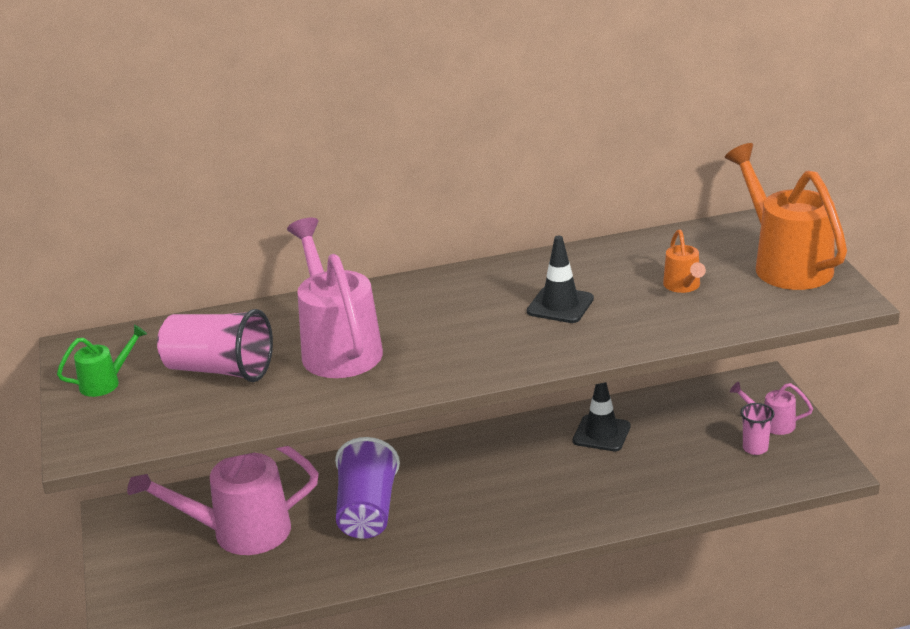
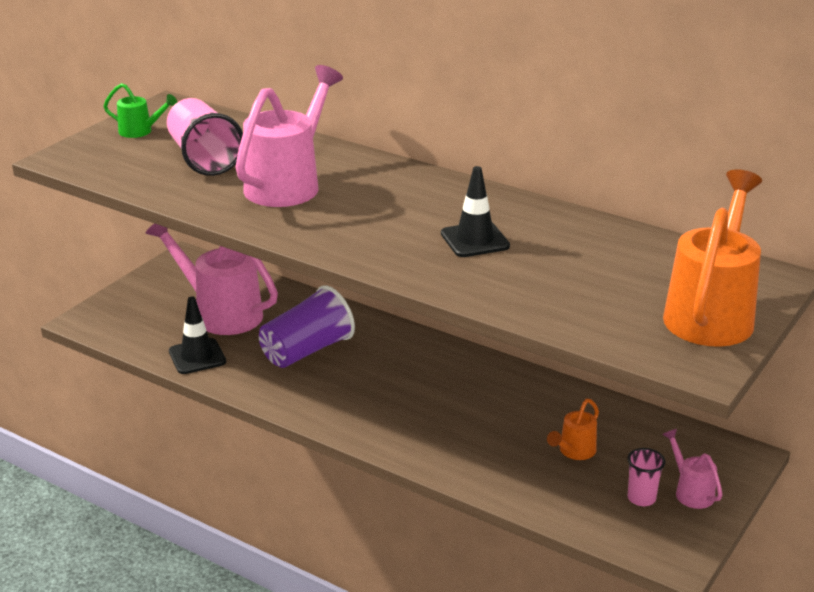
camera: 45 degrees right, 0 degrees up
black traffic cone [573,382,631,451] -> black traffic cone moved to [169,296,226,374]
orange watering can [663,229,706,293] -> orange watering can moved to [547,399,599,460]

